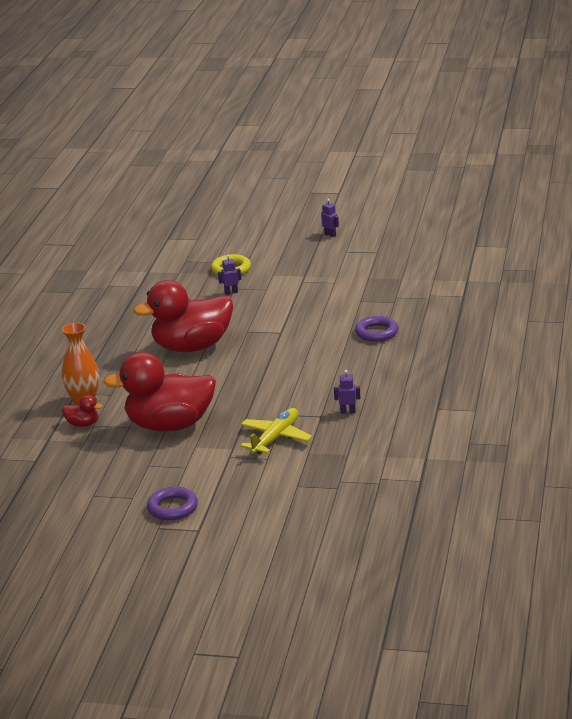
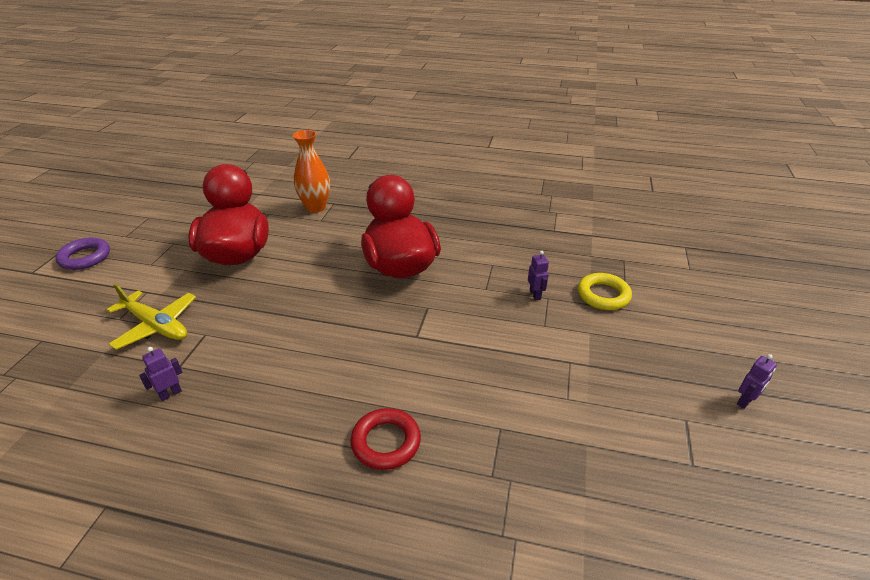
camera: 90 degrees right, 10 degrees up
red duck [62,395,103,427] -> none
purple robot [334,370,360,414] -> purple robot turned 135 degrees counterclockwise [139,347,182,401]
purple ring [355,316,399,342] -> red ring [351,408,421,470]

